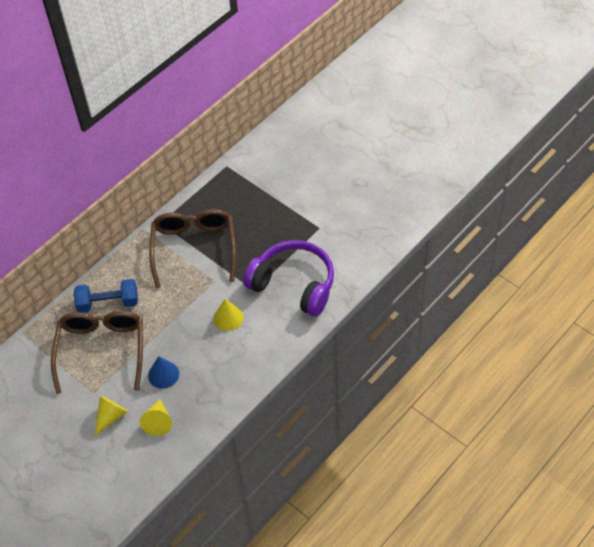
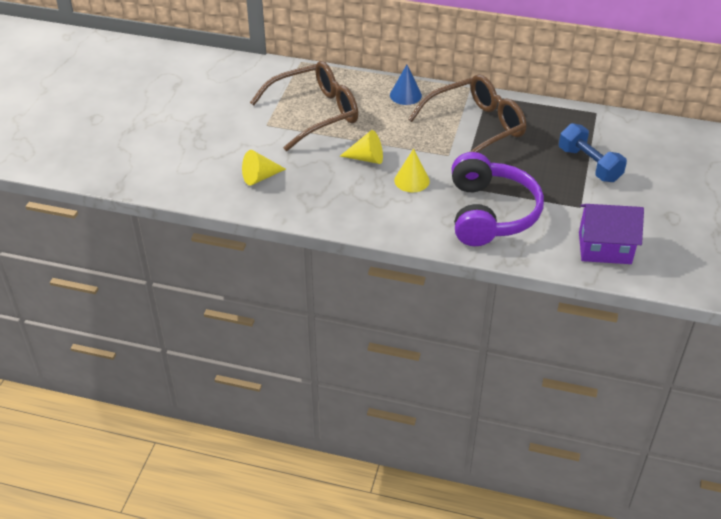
camera: 60 degrees right, 10 degrees down
blue dumbbell [73,279,138,313] -> blue dumbbell moved to [559,123,627,182]
yellow cone [95,396,128,436] -> yellow cone moved to [340,130,383,164]
blue cone [148,356,179,389] -> blue cone moved to [390,65,422,105]
none -> purple house [579,204,644,264]

